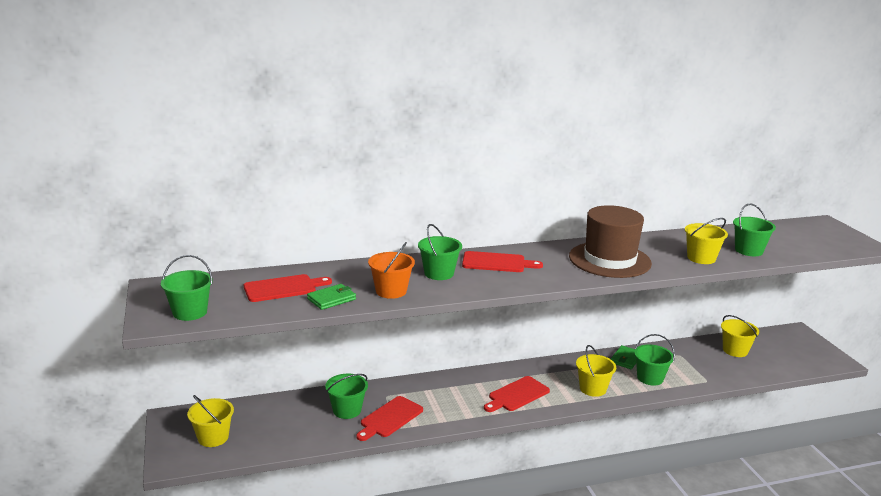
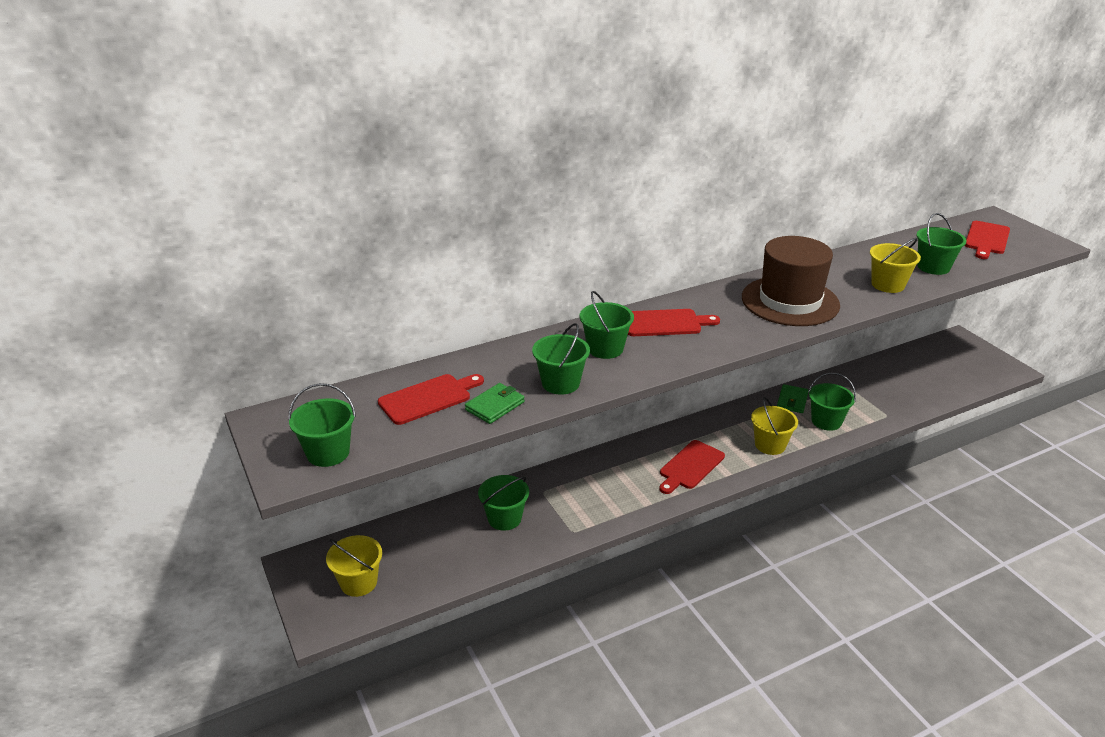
camera: 10 degrees left, 10 degrees up
red cutting board [356,396,423,441] -> red cutting board moved to [965,221,1010,259]
orange bucket [368,242,415,299] -> green bucket [532,323,590,395]
yellow bucket [721,315,759,357] -> none

